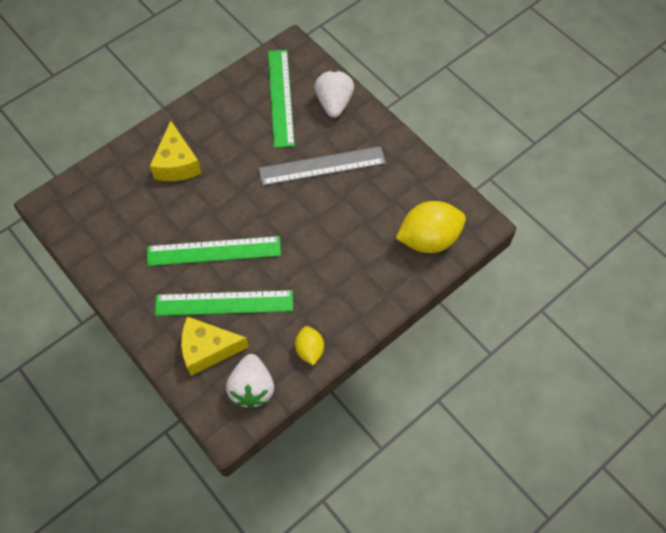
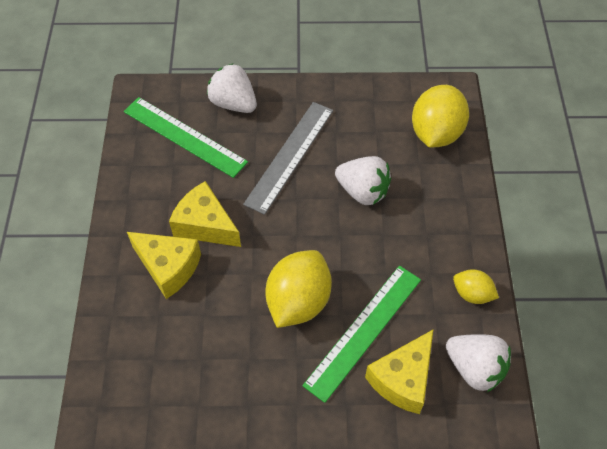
camera: 50 degrees left, 5 degrees down
green ruler [147,236,281,266] -> yellow lemon [265,250,332,328]
none -> yellow cheese [169,181,241,247]
none -> white strawberry [335,156,391,205]

